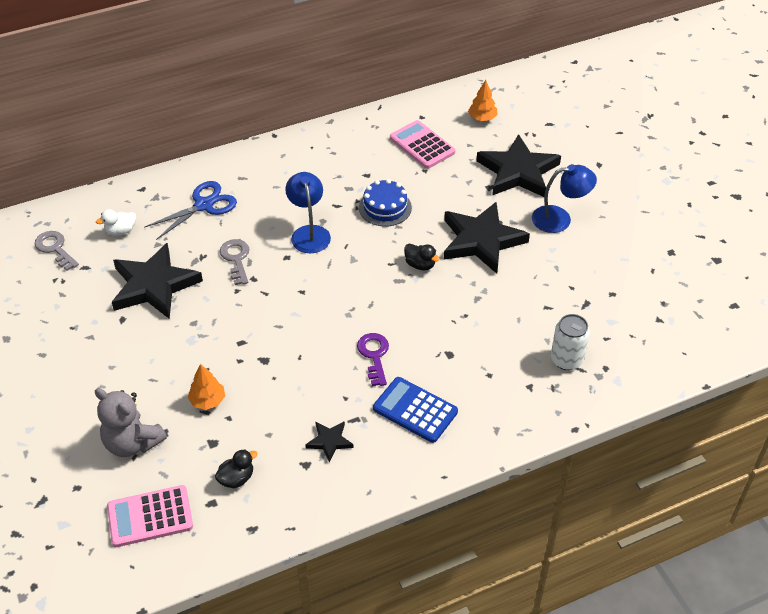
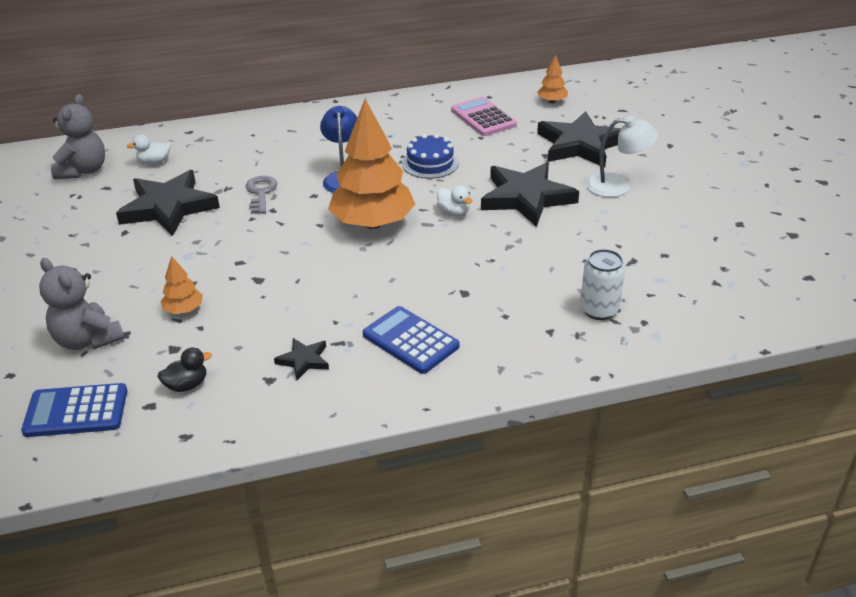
camera: 10 degrees right, 10 degrees down
grey key [35,231,79,271] -> grey teddy bear [51,94,105,179]
pink calculator [107,485,193,547] -> blue calculator [21,383,127,437]
blue scissors [144,181,237,240] -> none
purple key [357,333,389,386] -> none
black duck [404,243,440,270] -> white duck [437,186,473,216]
blue lamp [532,164,597,233] -> white lamp [586,116,658,197]
none -> orange tree [328,99,415,229]

